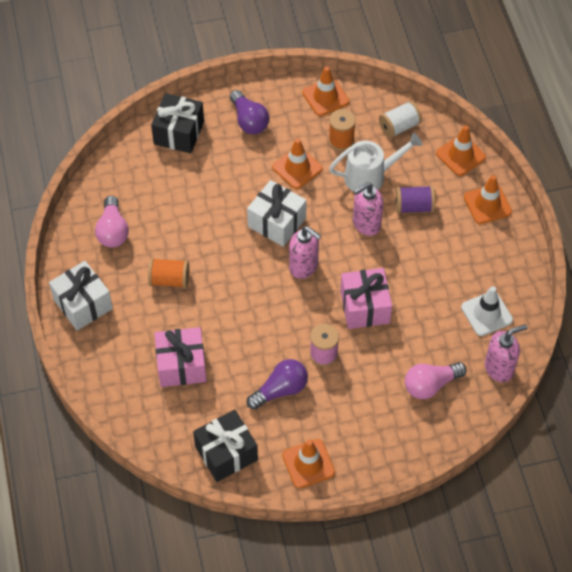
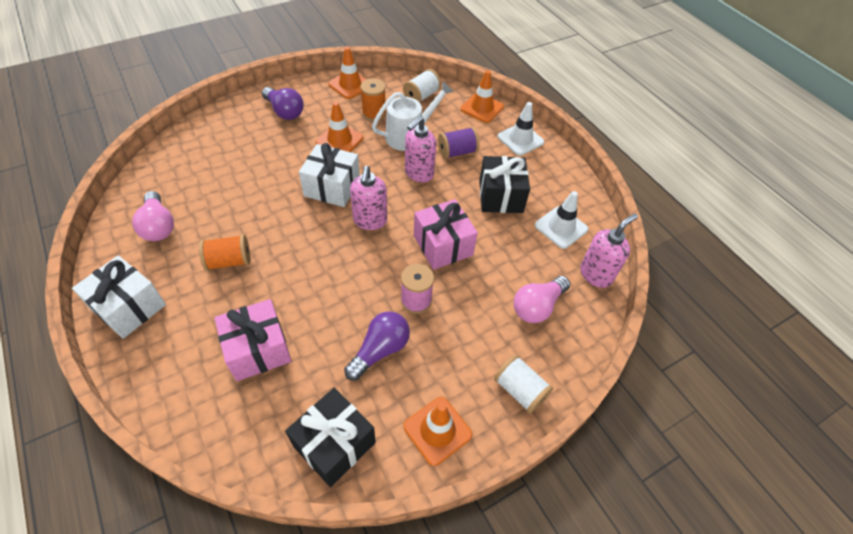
camera: 20 degrees left, 5 degrees down
black gift [151,93,204,153] -> black gift moved to [479,156,530,213]
pink soap dispenser [289,226,321,279] -> pink soap dispenser turned 75 degrees clockwise [350,166,387,230]
orange traffic cone [464,175,512,224] -> white traffic cone [498,102,544,156]
none -> white spool [494,355,553,414]

